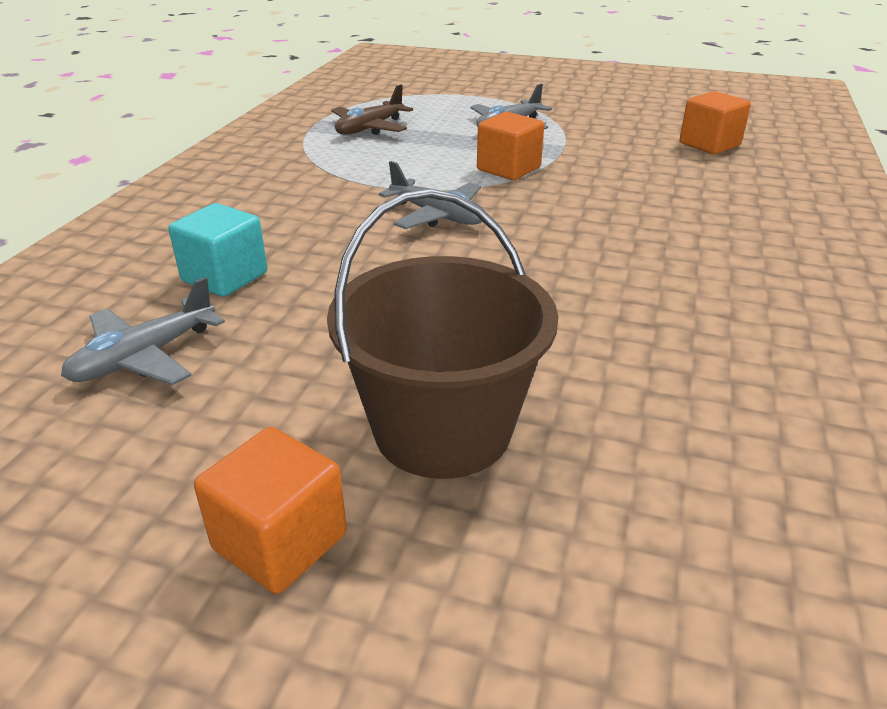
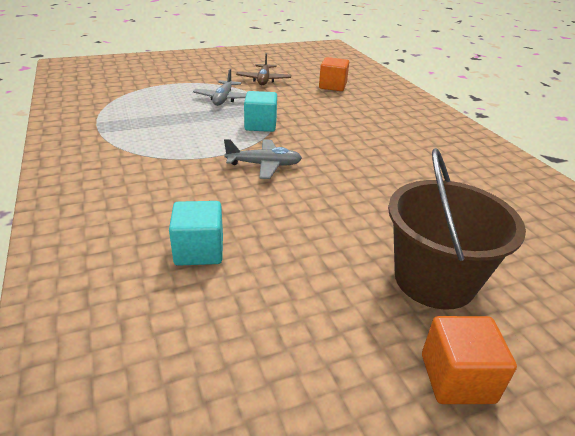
camera: 40 degrees left, 0 degrees up
grey plane [61,277,225,385] -> none
brown plane [332,84,413,135] -> brown plane moved to [236,53,291,85]
orange cube [477,112,544,180] -> turquoise cube [244,91,277,132]

